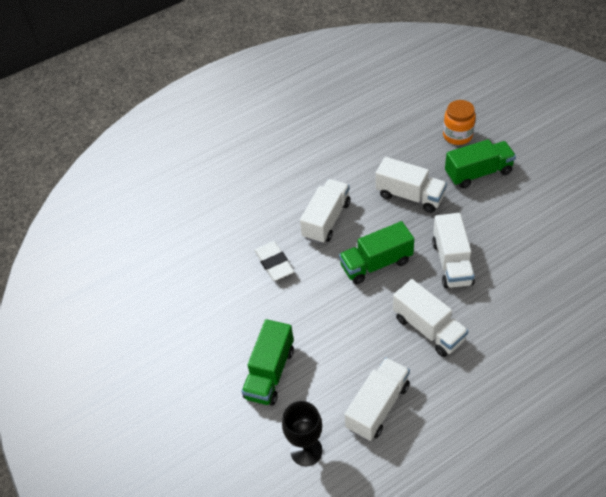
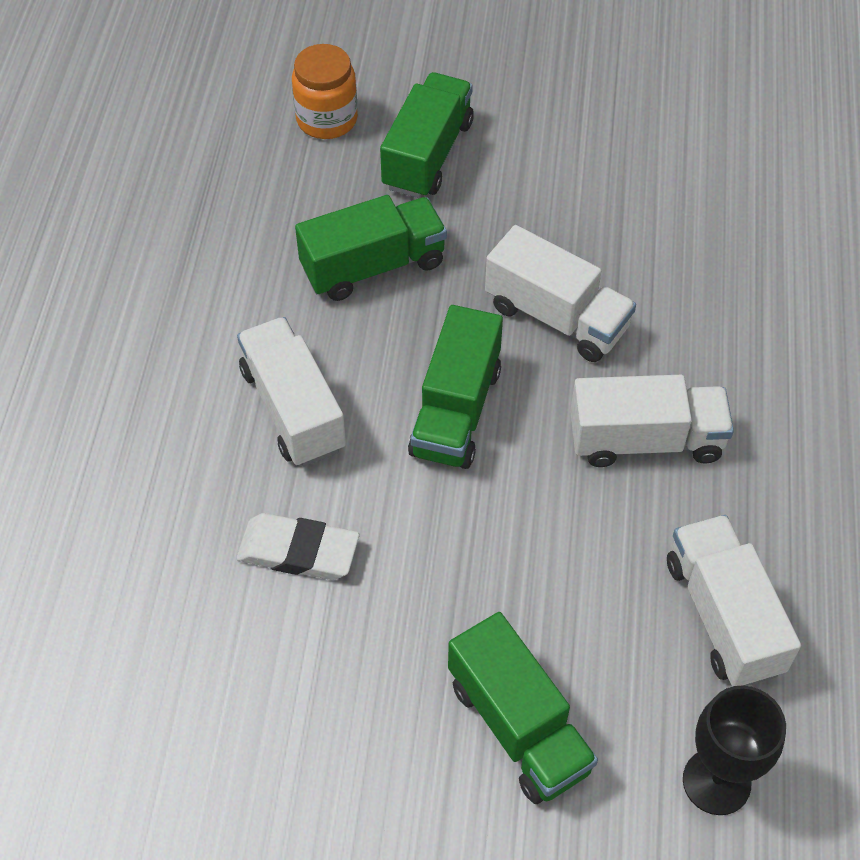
camera: 55 degrees left, 5 degrees up
white truck [375,157,447,213] -> green truck [295,195,447,301]

